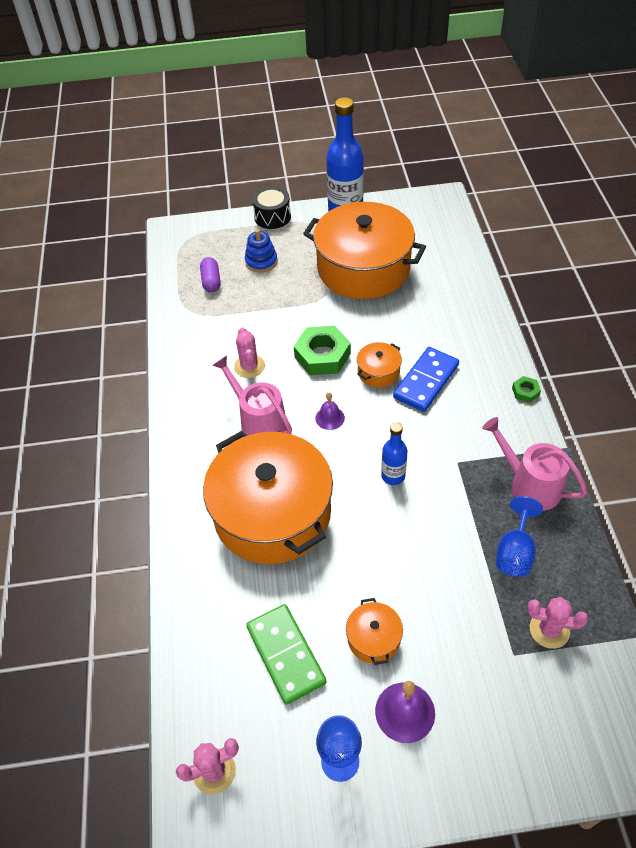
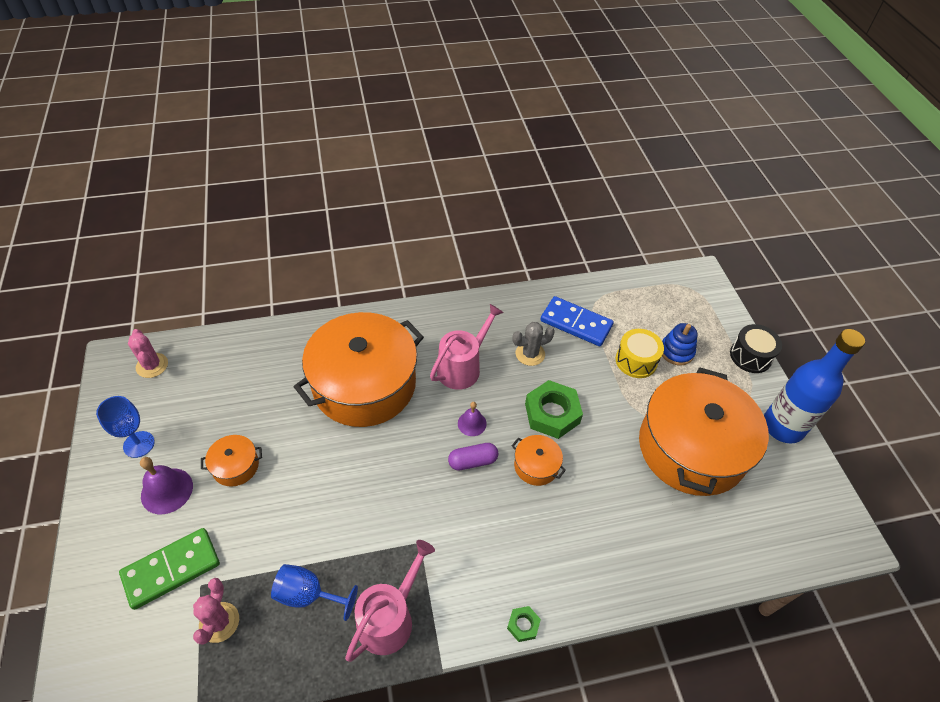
camera: 80 degrees right, 0 degrees up
purple capsule [200,257,221,292] -> purple capsule moved to [448,443,498,470]
pink cactus [234,327,265,378] -> grey cactus [512,322,555,366]
green domino [246,604,326,705] -> green domino moved to [119,528,220,610]
blue bottle [381,422,408,485] -> none
blue domino [393,347,459,412] -> blue domino moved to [540,296,614,346]
none -> yellow drum [616,329,664,378]

